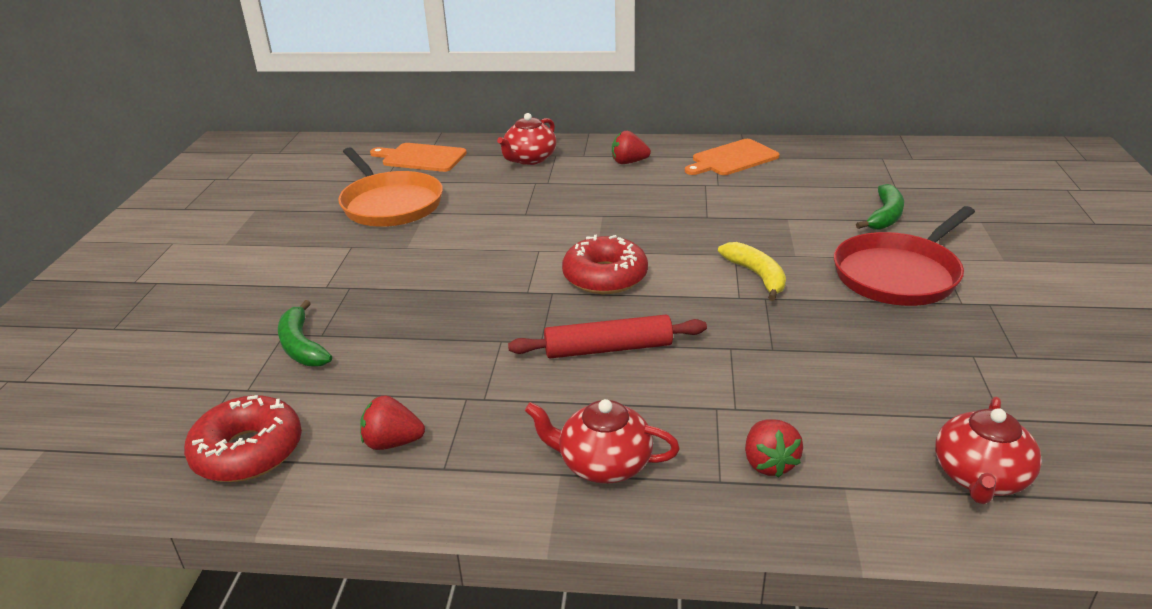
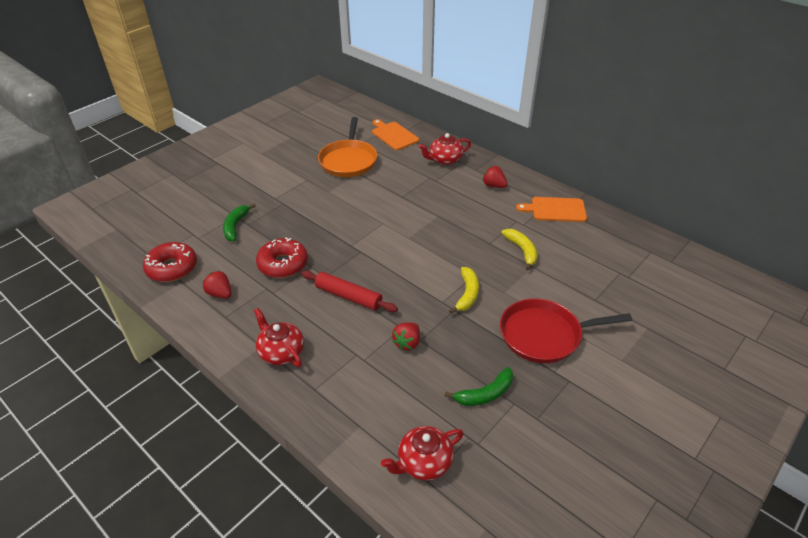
camera: 35 degrees right, 10 degrees up
red donut [562,235,648,294] -> red donut moved to [256,237,308,278]
red strawberry [745,419,803,478] -> red strawberry moved to [392,322,420,350]
green banana [856,184,904,230] -> green banana moved to [444,367,513,406]
none -> yellow banana [501,229,538,271]

